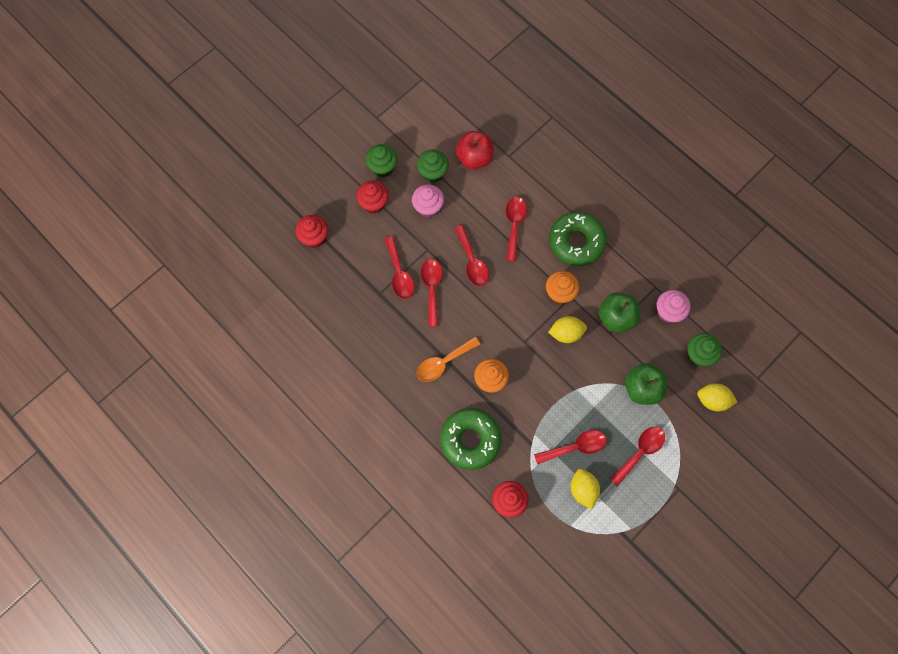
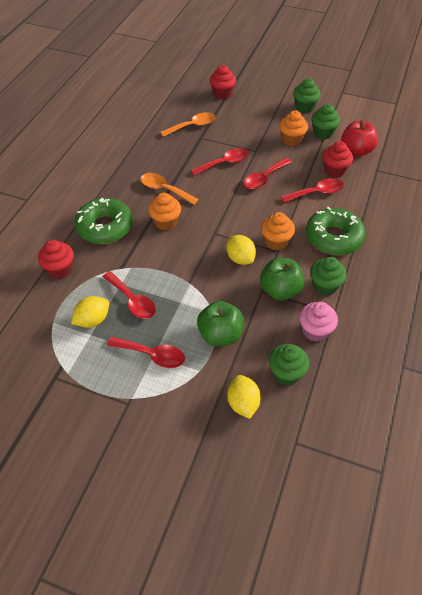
camera: 65 degrees right, 20 degrees down
red cupcake [356,181,389,214] -> red cupcake moved to [323,141,353,178]
red spoon [385,236,414,299] -> none
pink cupcake [412,184,444,217] -> orange cupcake [279,110,308,146]
none -> orange spoon [160,112,215,137]
none -> green cupcake [310,257,347,296]

